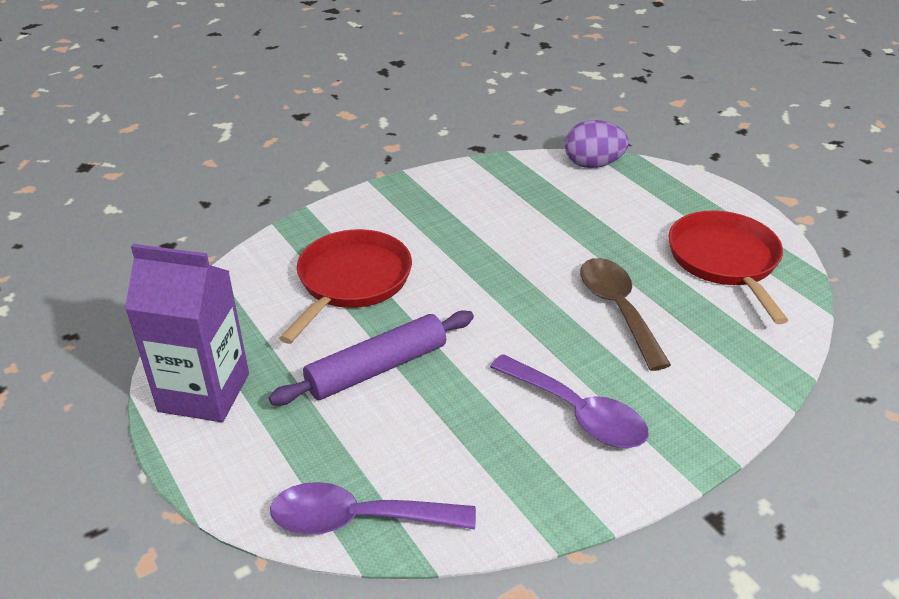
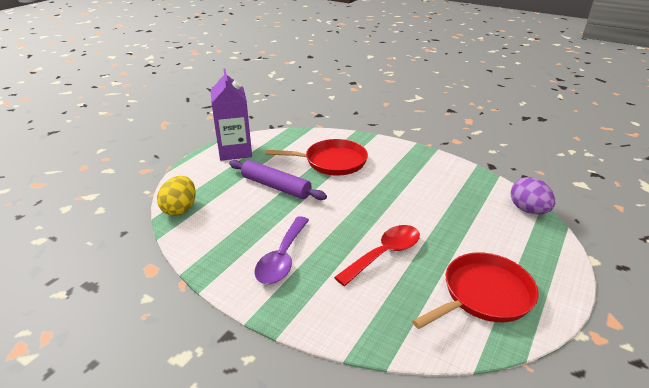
camera: 65 degrees right, 5 degrees down
purple spoon [270,482,476,535] -> yellow egg [157,176,196,216]
brown spoon [580,258,671,371] -> red spoon [334,225,420,286]

